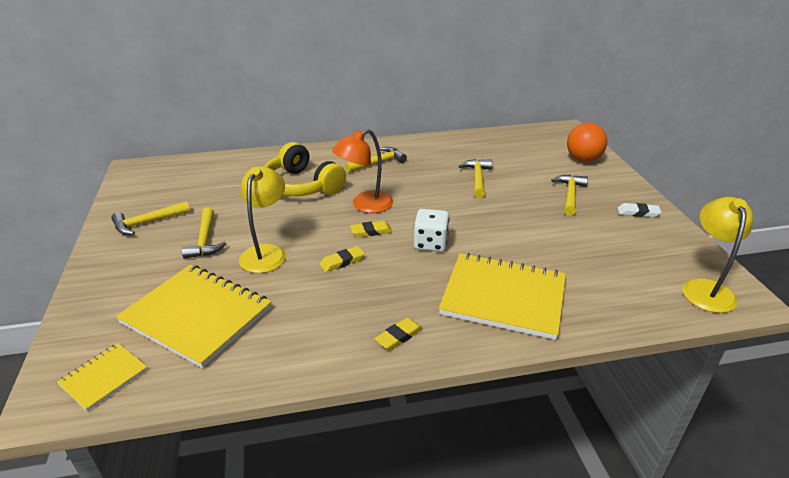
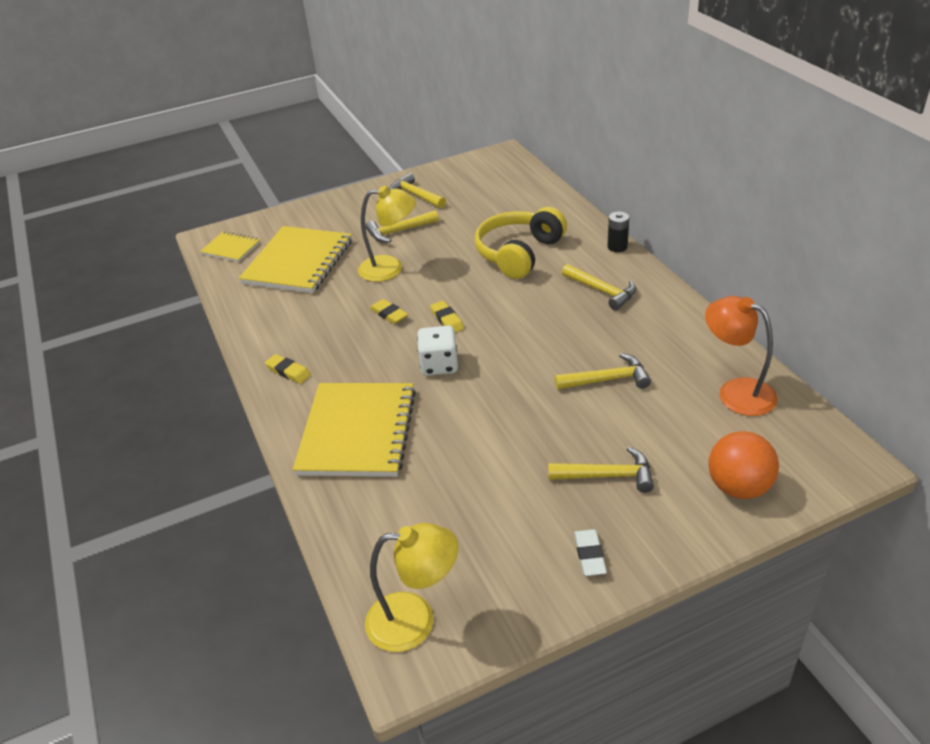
camera: 80 degrees right, 5 degrees up
orange lamp [332,129,393,213] -> orange lamp moved to [705,296,778,416]
none -> black battery [607,212,629,252]

